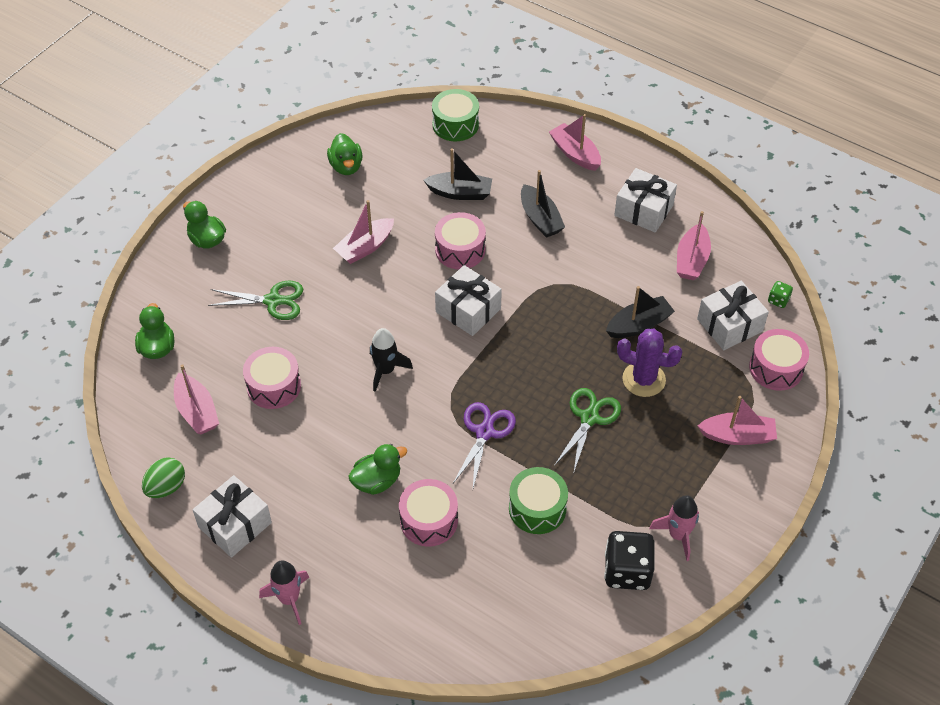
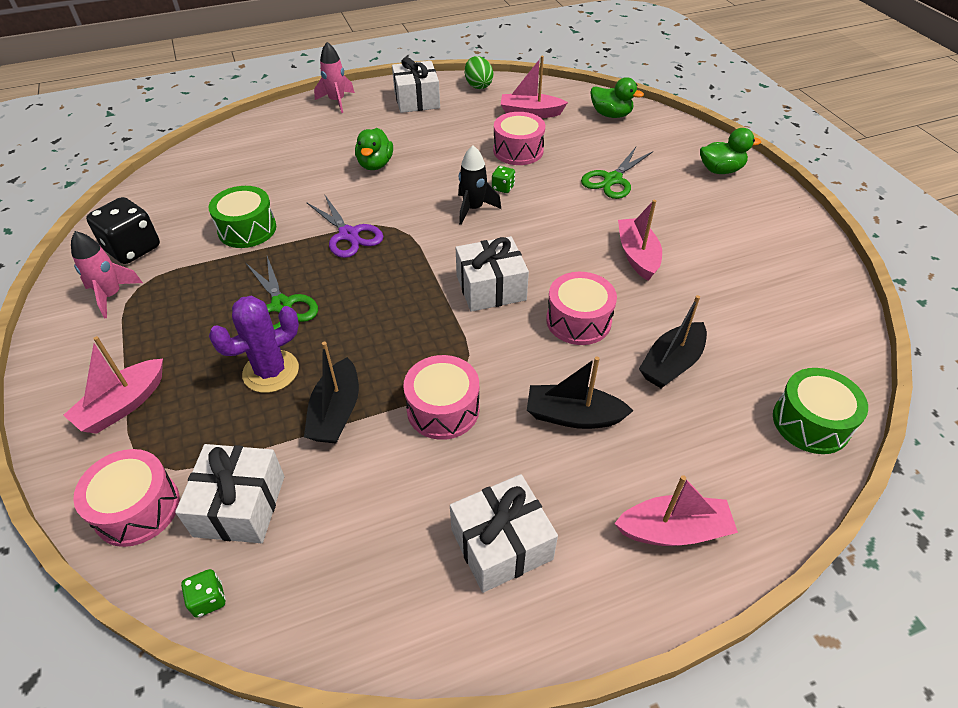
camera: 125 degrees right, 5 degrees down
green duck [327,133,363,175] -> none
pink drum [399,479,458,547] -> pink drum moved to [403,355,479,440]
pink boat [677,211,711,280] -> none
none -> green dice [492,166,515,193]

